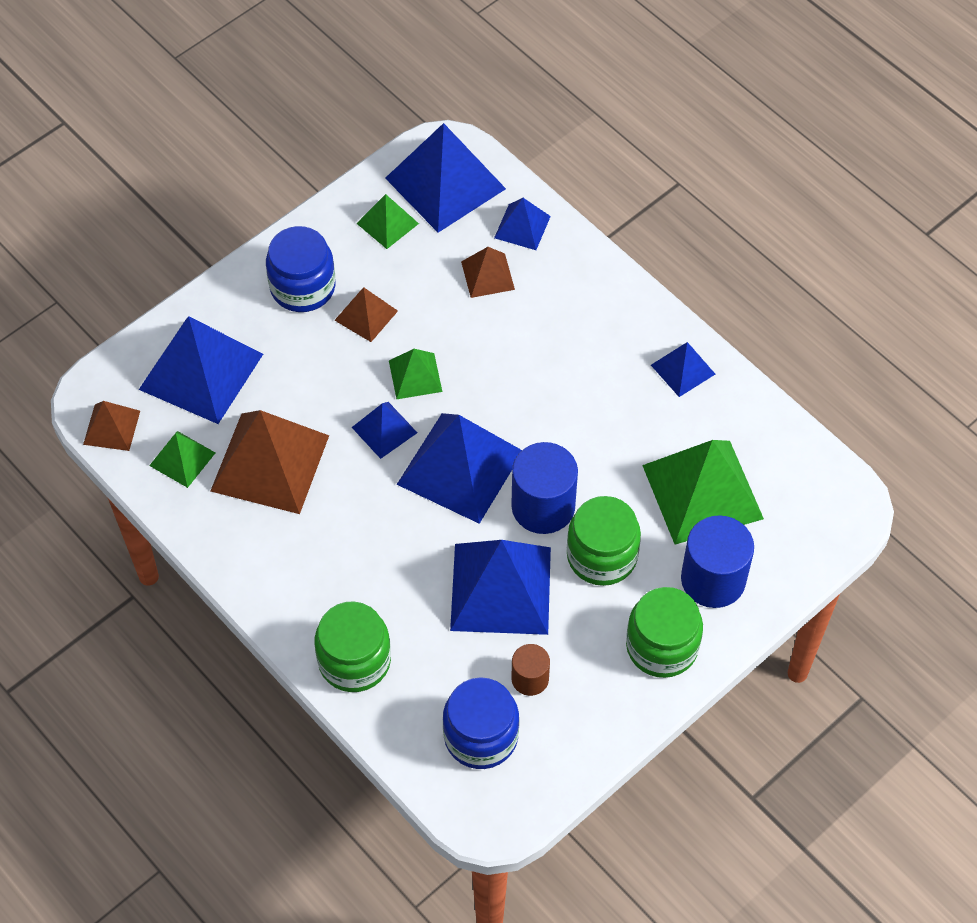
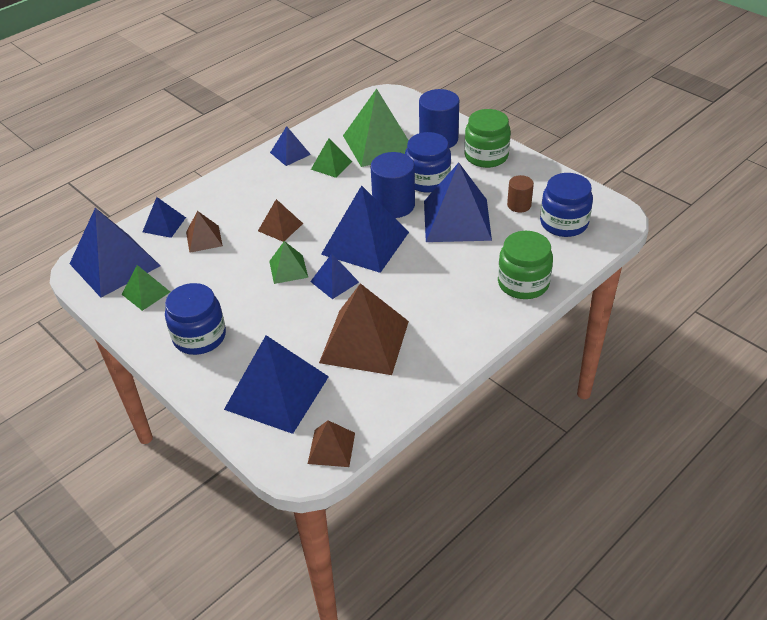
camera: 90 degrees left, 15 degrees down
green pyramid [149,431,215,488] -> green pyramid moved to [311,138,352,178]
brown pyramid [334,287,398,342] -> brown pyramid moved to [258,199,303,242]
green jar [567,496,641,586] -> blue jar [405,132,451,193]

